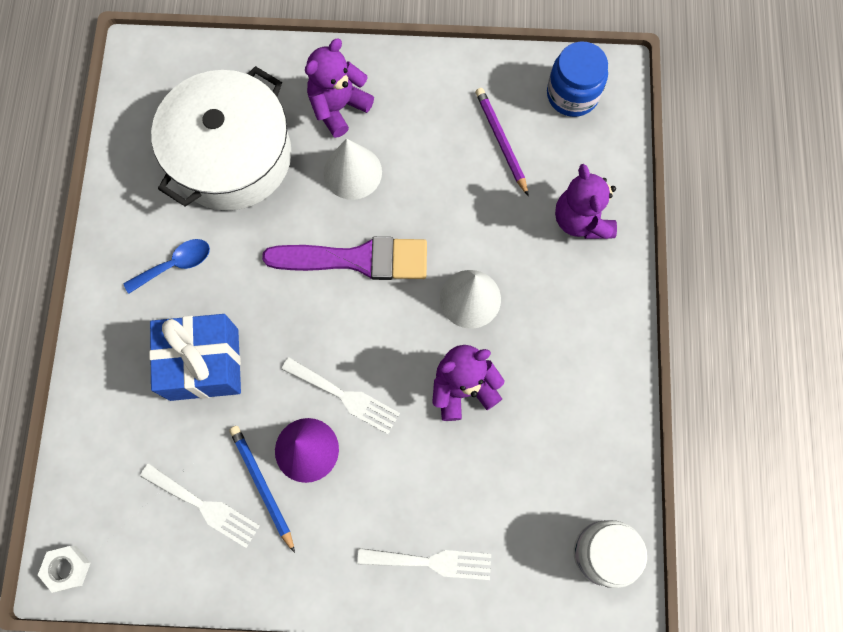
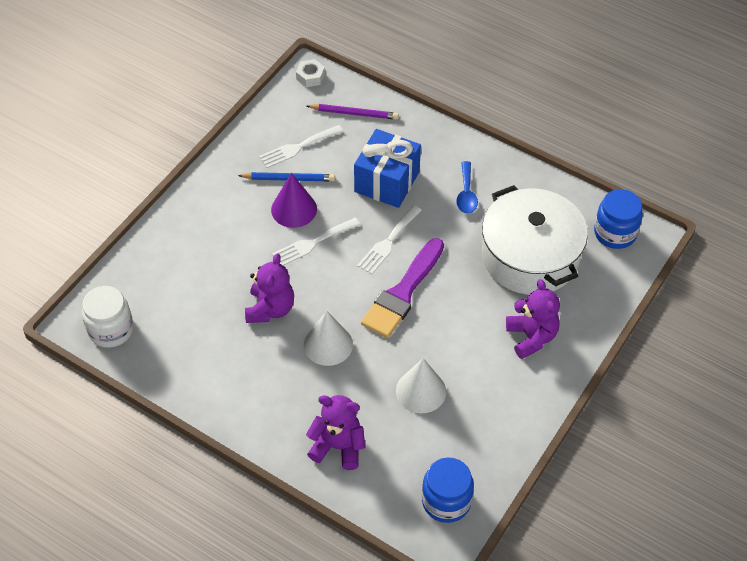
camera: 120 degrees right, 20 degrees down
white cone [323,138,382,200] -> white cone moved to [396,358,446,413]
white fork [357,548,491,580] -> white fork moved to [357,205,422,274]
purple pencil [475,88,529,196] -> purple pencil moved to [307,104,399,120]
none -> blue jar [594,189,643,249]

